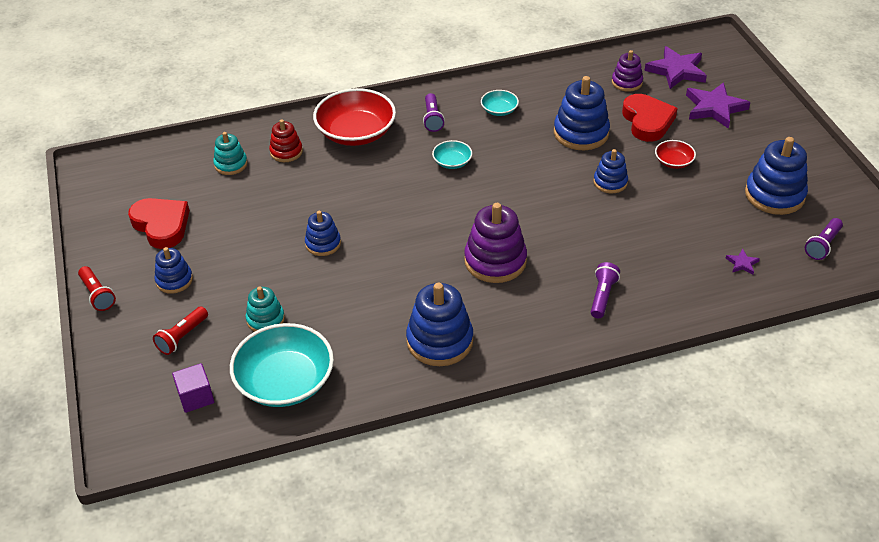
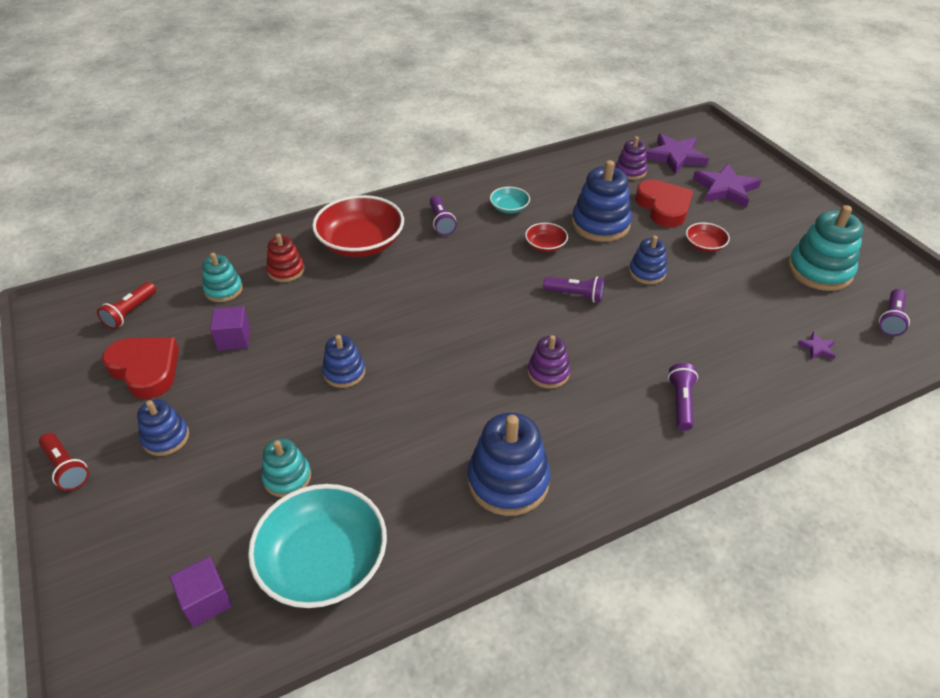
camera: 10 degrees left, 0 degrees up
red flashlight [153,306,208,355] -> red flashlight moved to [97,282,156,329]
turquoise bowl [432,140,472,169] -> none
purple stacking toy [464,203,527,283] -> purple stacking toy [528,335,570,389], size x0.58
blue stacking toy [745,137,808,215] -> turquoise stacking toy [788,205,864,291]
none -> purple cube [210,306,250,351]
none -> red bowl [525,223,568,252]
none -> purple flashlight [543,276,605,302]

